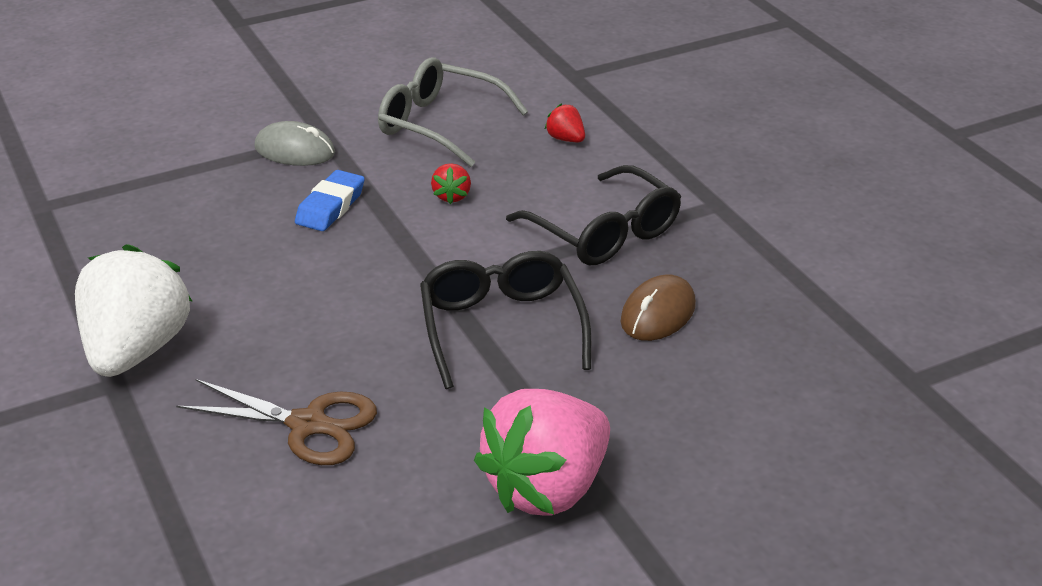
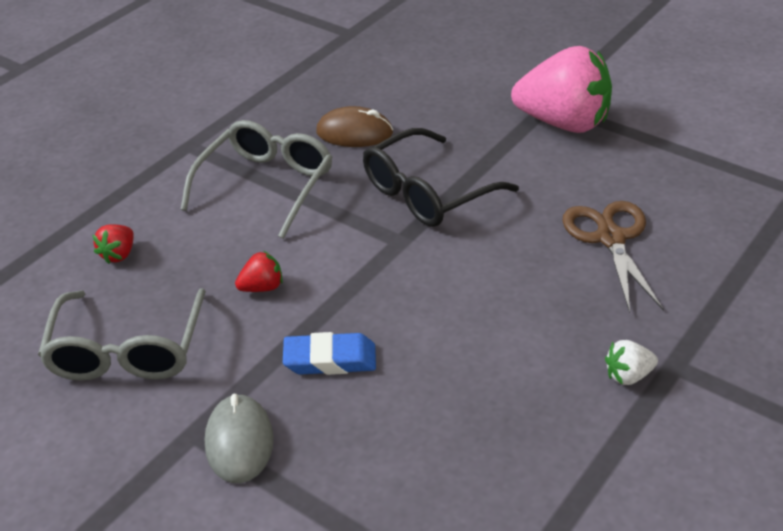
camera: 115 degrees left, 5 degrees up
white strawberry [75,244,193,377] -> white strawberry [605,340,658,385], size x0.41
black glasses [506,165,681,265] -> grey glasses [180,120,332,239]

